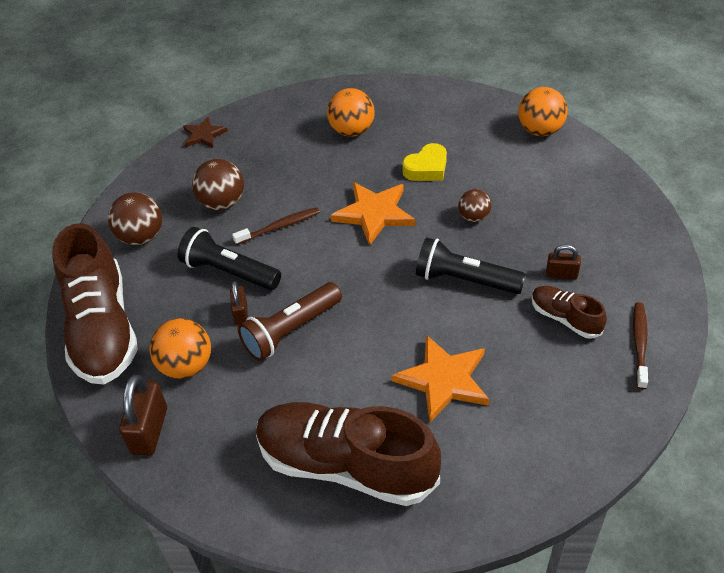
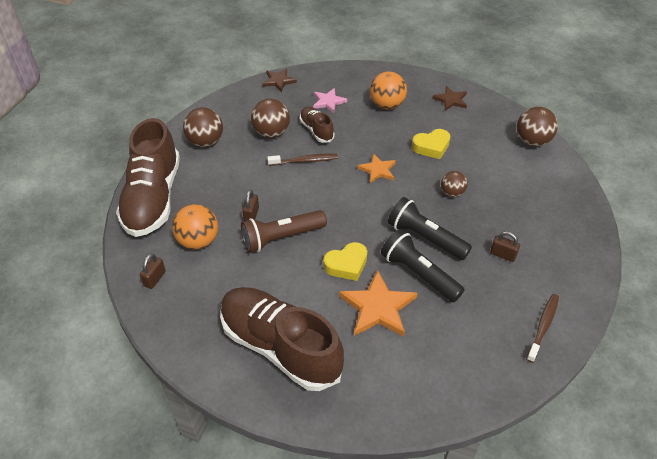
camera: 15 degrees right, 0 degrees up
brown padlock [119,375,167,456] -> brown padlock [140,254,166,289], size x0.58
black flashlight [178,227,281,290] -> black flashlight moved to [381,229,464,302]
orange star [330,182,415,246] -> orange star [357,153,396,183], size x0.60
orange ball [518,87,568,136] -> brown ball [517,107,558,146]
brown shoe [532,286,607,339] -> brown shoe moved to [300,107,334,143]
none -> pink star [313,88,347,113]
none -> yellow heart [323,242,367,281]
none -> brown star [432,86,467,111]

